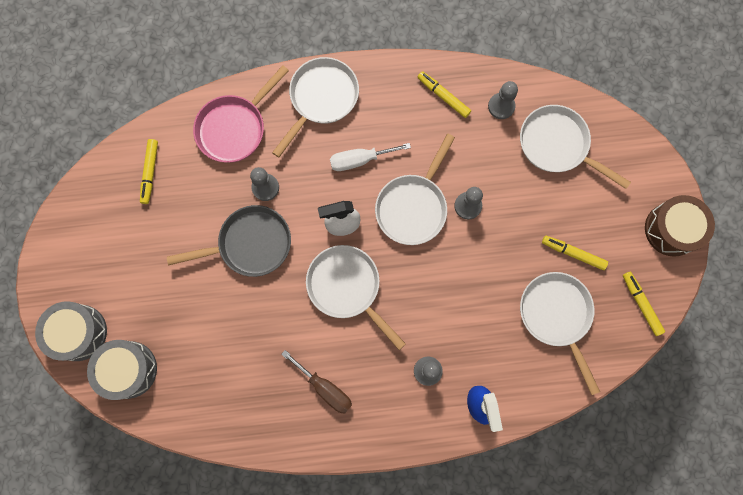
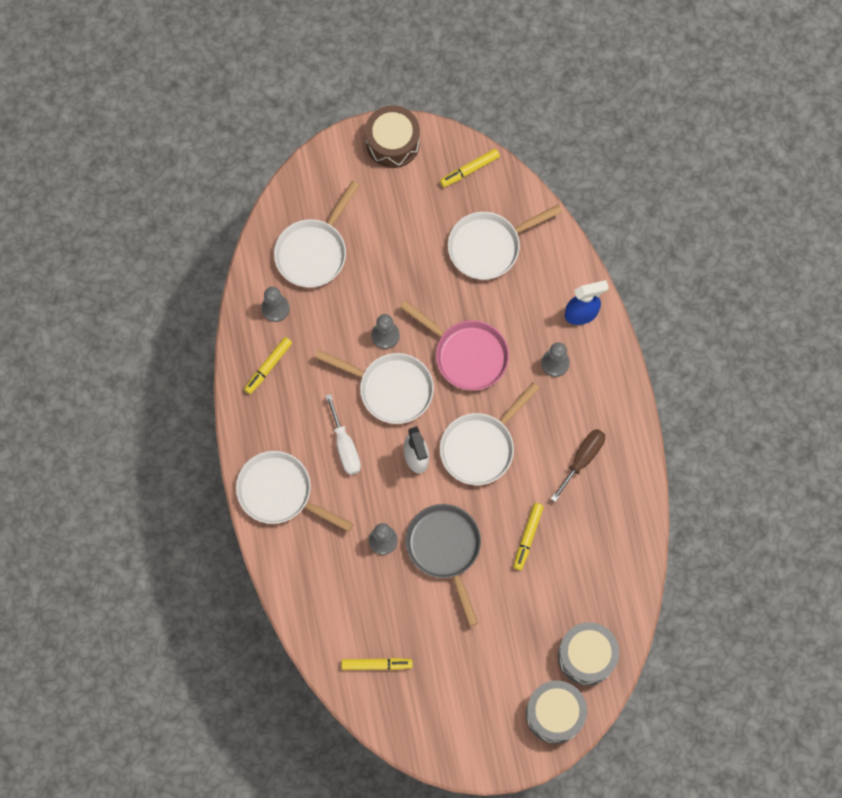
camera: 95 degrees left, 5 degrees down
pink pan [193,65,289,163] -> pink pan moved to [400,300,509,390]
yellow marker [542,236,608,270] -> yellow marker moved to [513,503,544,570]

